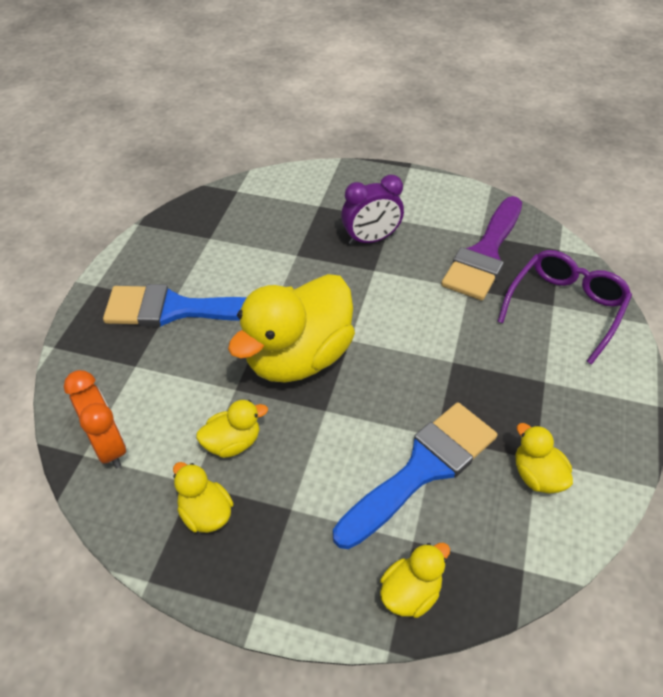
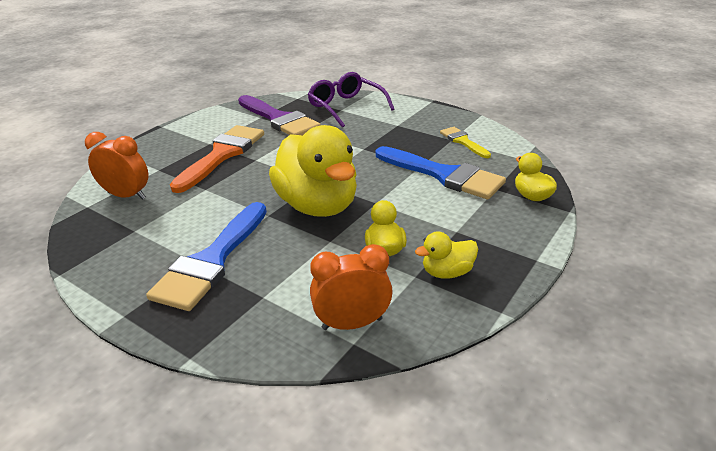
camera: 70 degrees left, 15 degrees down
blue brush [333,402,497,549] -> blue brush turned 150 degrees clockwise [376,146,506,199]
purple clock [341,175,404,245] -> orange brush [170,125,264,193]
yellow duck [515,423,573,494] -> yellow brush [440,127,491,158]
none -> orange clock [85,132,148,200]

